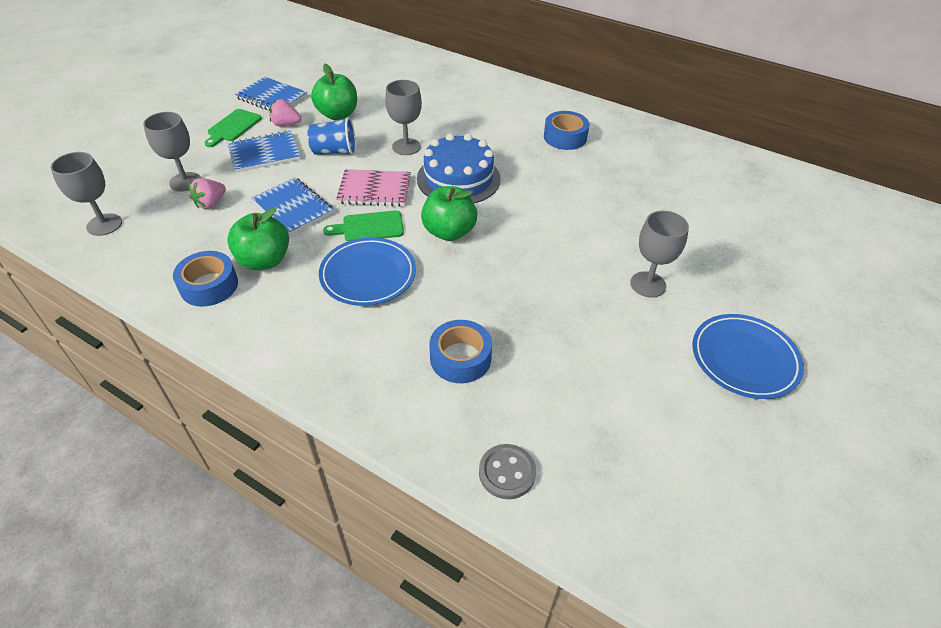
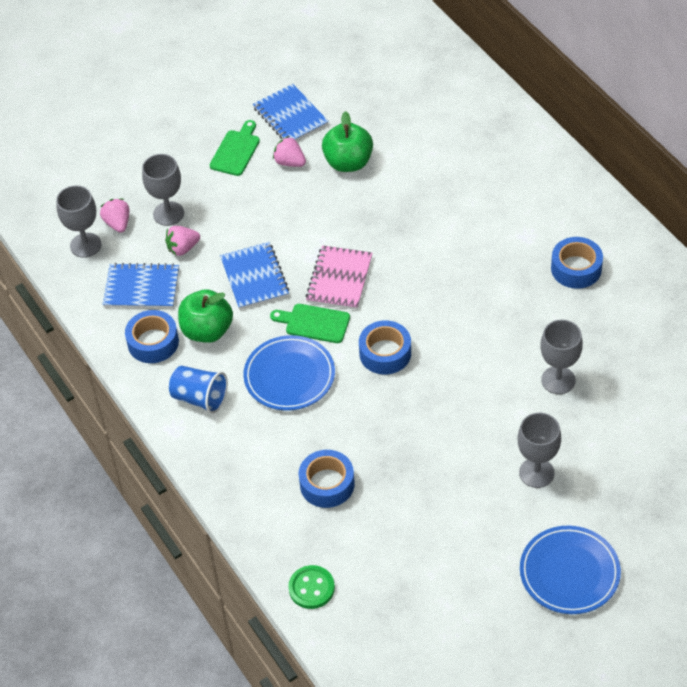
camera: 30 degrees right, 5 degrees up
green cutting board [204,109,262,147] -> green cutting board turned 150 degrees clockwise [210,120,260,176]
blue notebook [227,131,300,173] -> blue notebook moved to [103,263,179,308]
blue cup [307,117,356,155] -> blue cup moved to [169,366,228,414]
pink notebook [336,169,411,207] -> pink notebook turned 75 degrees clockwise [305,245,372,310]
grey goblet [385,80,422,155] -> grey goblet moved to [540,320,583,394]
blue cake [417,133,501,203] -> none
green apple [421,186,477,241] -> blue tape [359,320,411,375]
grey button [479,444,536,499] -> green button [288,565,335,609]
none -> pink strawberry [100,199,130,233]

